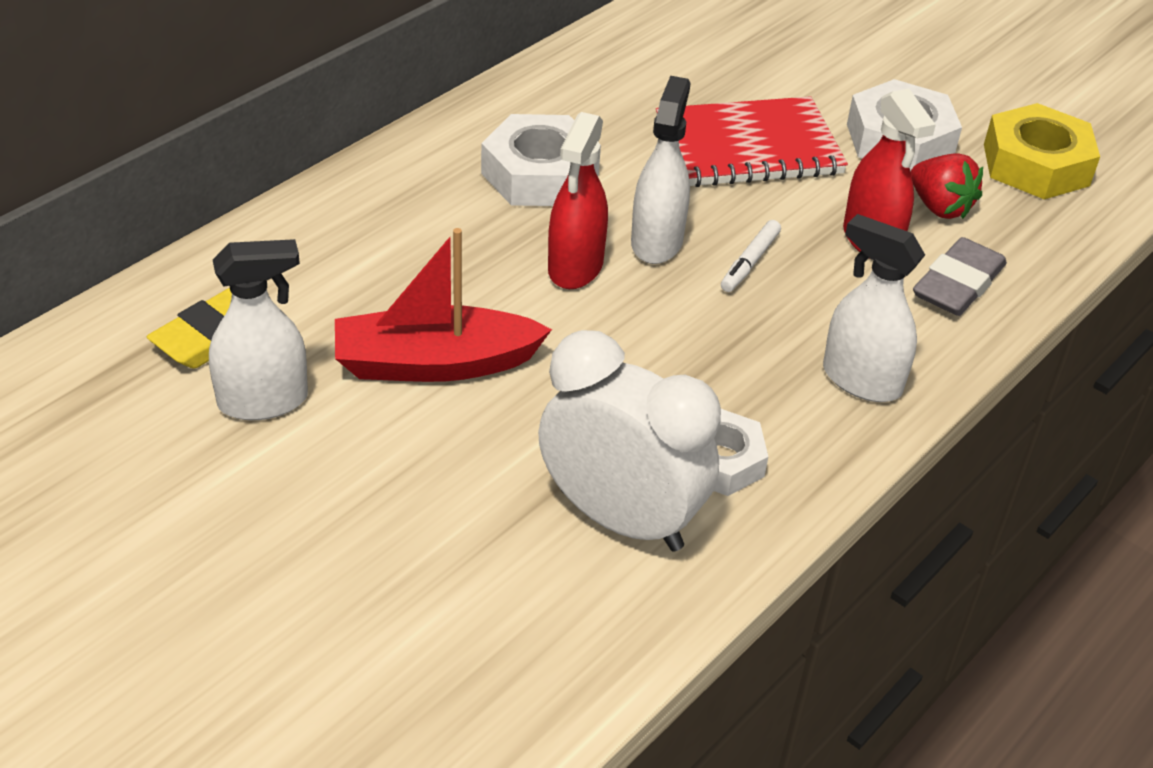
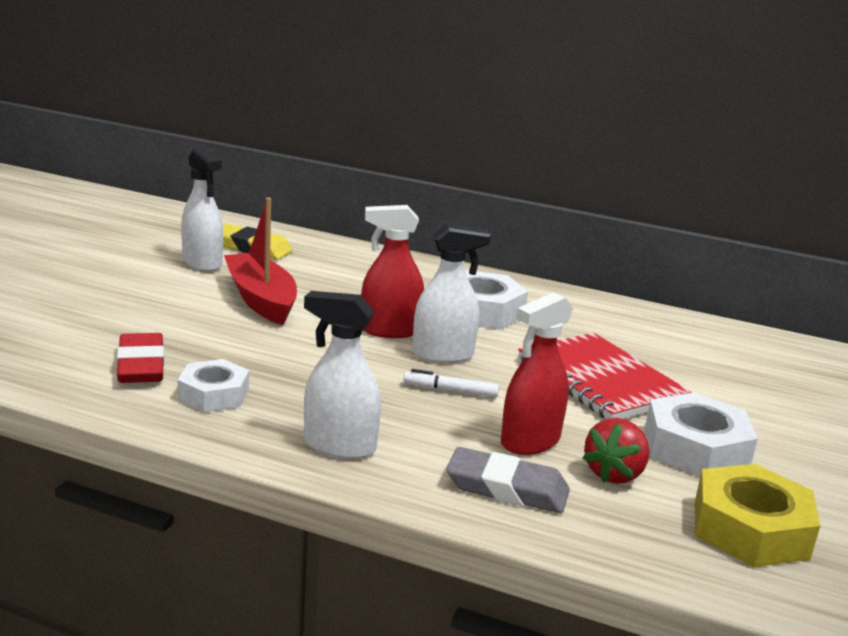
camera: 70 degrees right, 20 degrees down
white clock [538,330,721,552] -> red eraser [117,333,164,383]
white spray bottle [823,214,925,402] -> white spray bottle turned 90 degrees counterclockwise [304,291,381,459]

